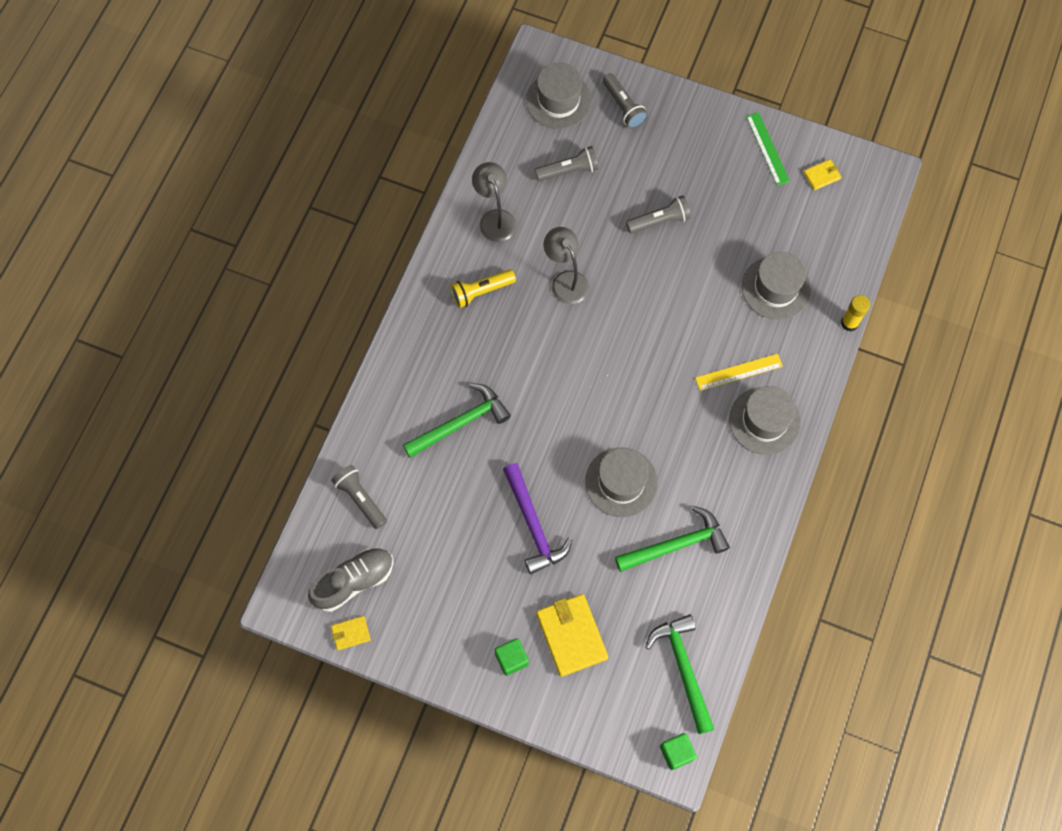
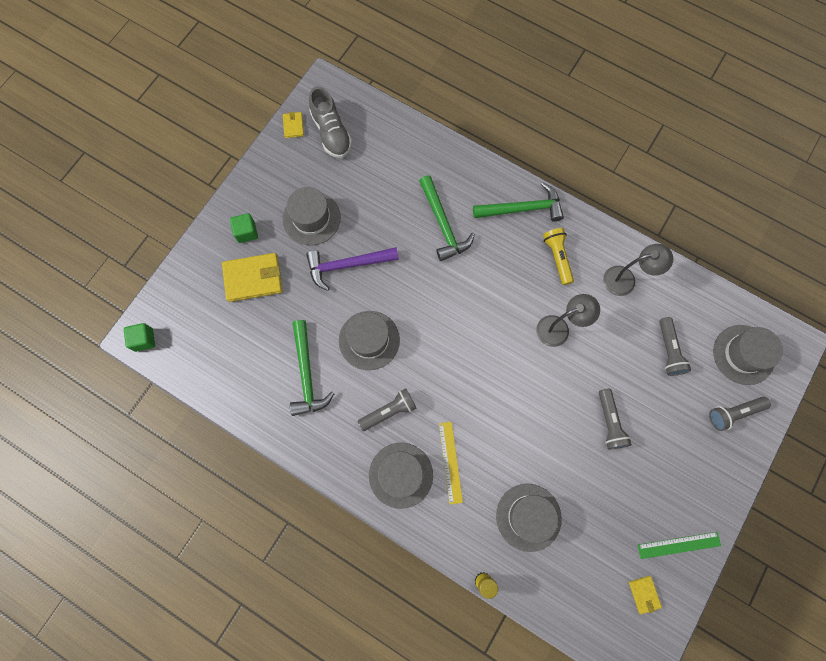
camera: 100 degrees right, 5 degrees up
grey flashlight [331,465,387,529] -> grey flashlight moved to [358,388,416,431]
green hammer [645,614,714,734] -> green hammer moved to [473,182,564,222]
none -> grey hat [283,187,341,245]

